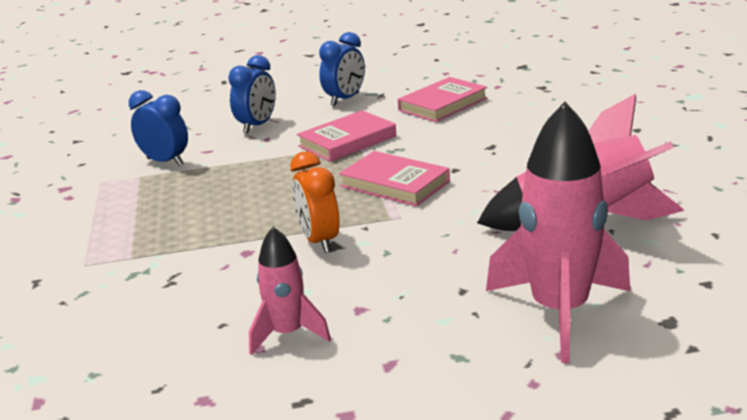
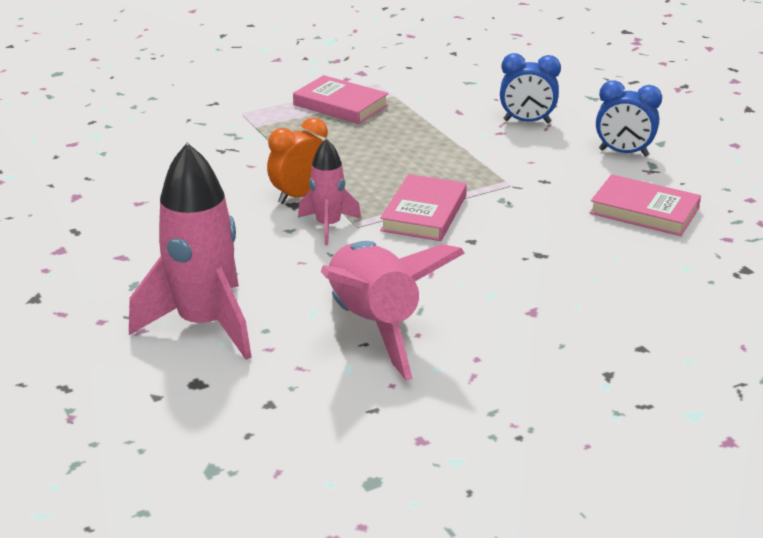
camera: 70 degrees right, 5 degrees up
blue clock [129,90,188,166] -> none
pink rocket [249,227,331,355] -> pink rocket moved to [298,138,361,245]
pink book [297,110,396,162] -> pink book moved to [293,75,389,124]

